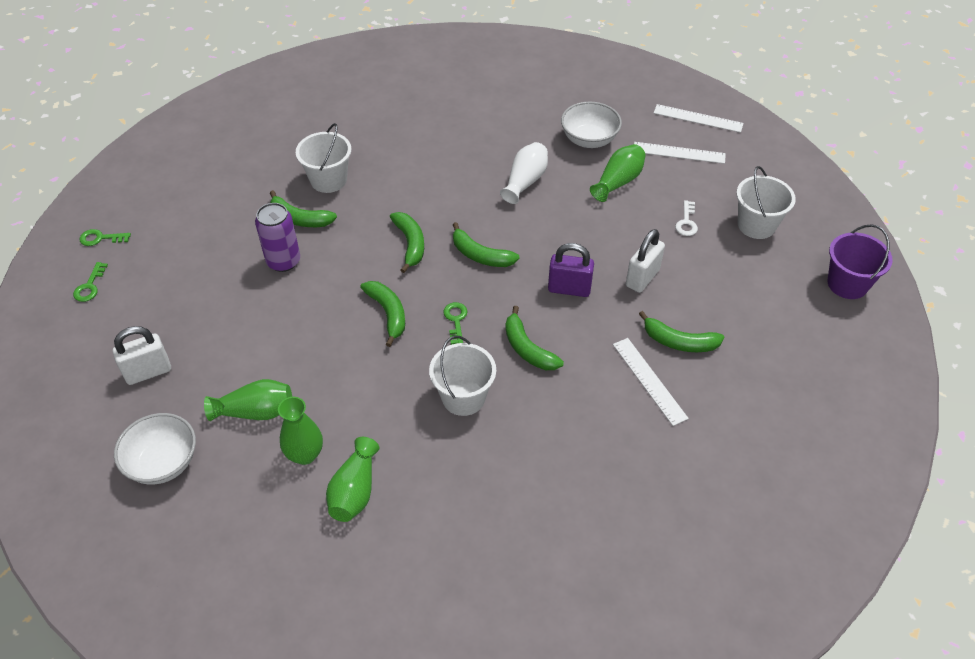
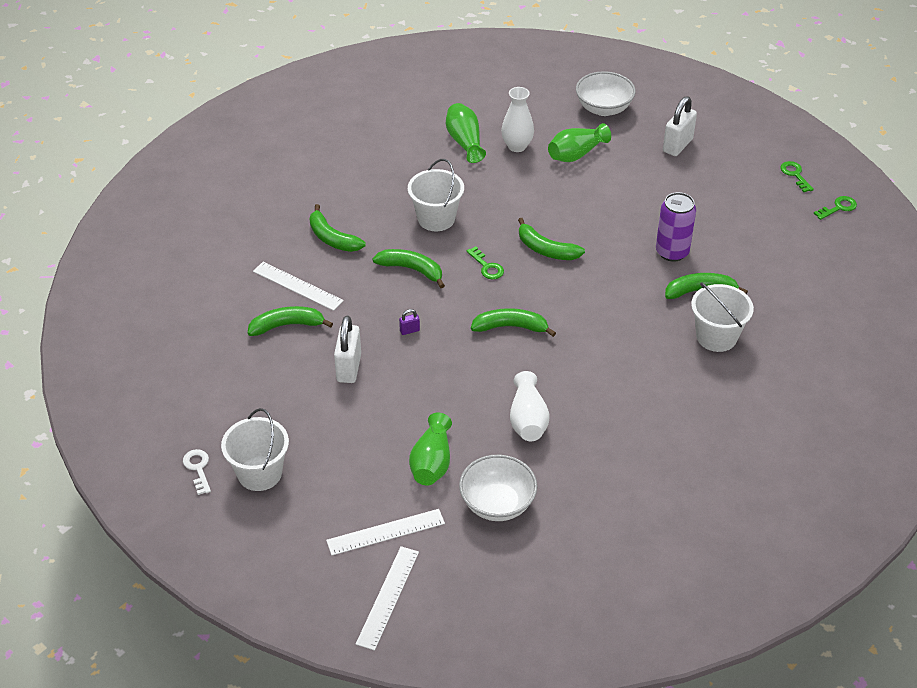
camera: 150 degrees right, 5 degrees down
green vase [278,397,323,465] -> white vase [501,87,534,152]
green banana [390,212,424,273] -> green banana moved to [310,204,366,252]
purple padlock [548,243,594,297] -> purple padlock [399,309,420,335], size x0.45
white ruler [654,104,744,133] -> white ruler turned 60 degrees counterclockwise [356,546,419,651]
white key [675,200,698,236] -> white key moved to [183,449,211,495]
purple bucket [828,224,893,299] -> none

